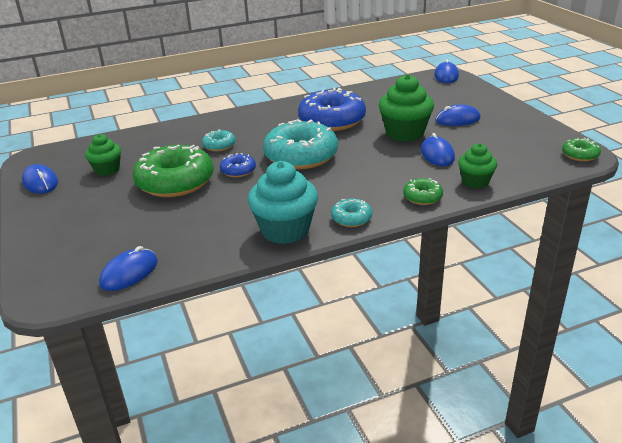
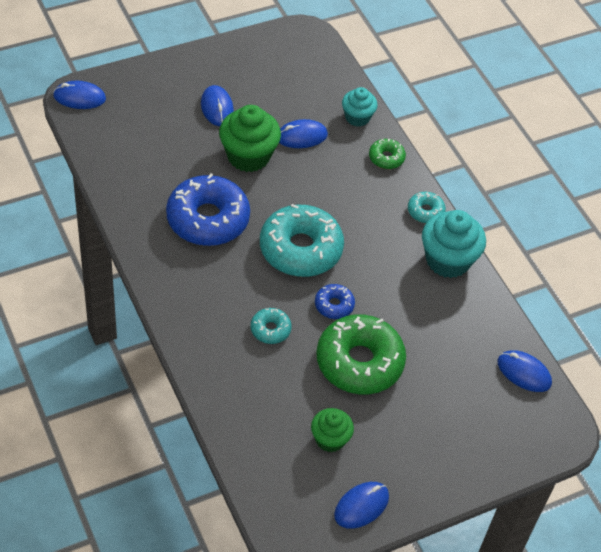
camera: 100 degrees left, 20 degrees up
green cupcake [458,143,497,188] -> turquoise cupcake [342,87,378,127]
green donut [562,138,601,161] -> none

